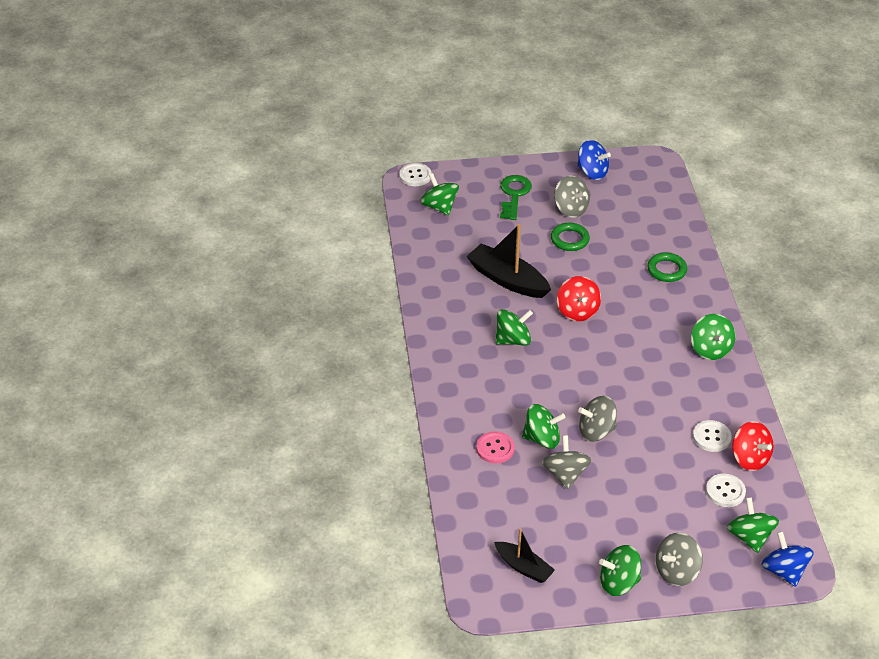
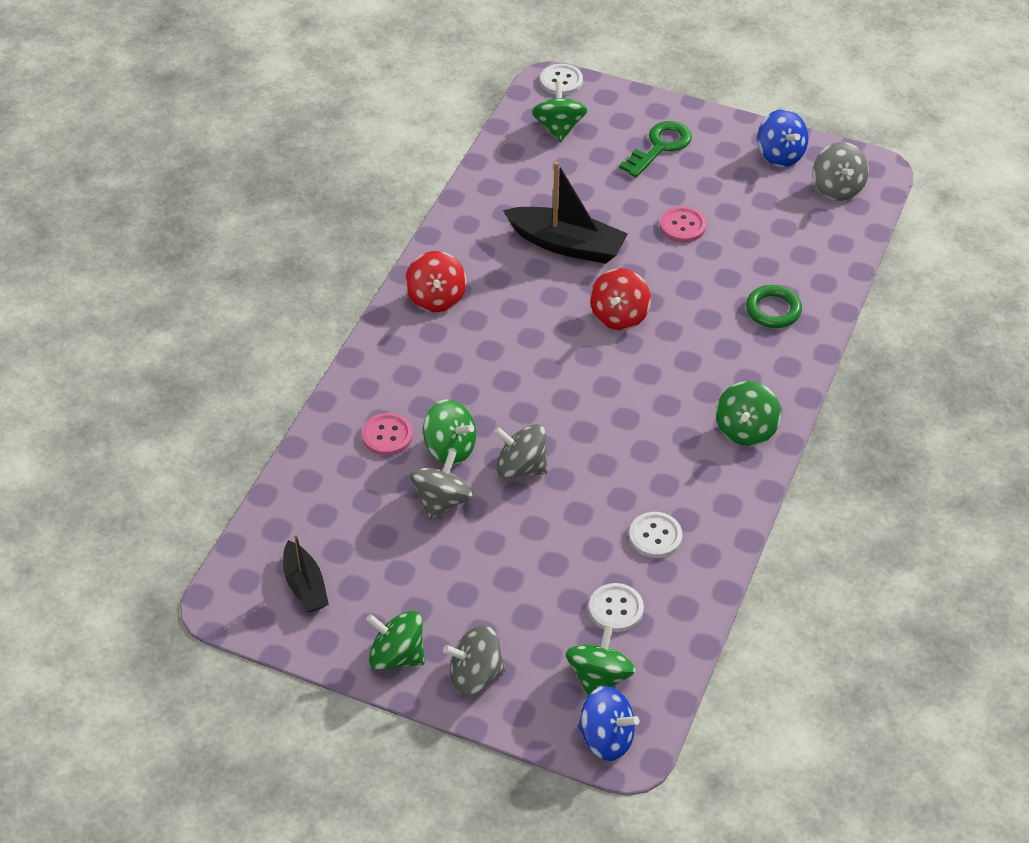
camera: 30 degrees right, 5 degrees up
black boat [466,224,551,298] -> black boat turned 135 degrees clockwise [503,161,628,264]
green spinning top [495,309,533,346] -> none
green ring [551,223,590,251] -> pink button [660,206,706,243]
grey spinning top [554,176,590,218] -> grey spinning top moved to [813,142,869,201]
red spinning top [732,421,773,471] -> red spinning top moved to [405,251,466,312]
blue spinning top [761,531,814,587] -> blue spinning top turned 105 degrees clockwise [578,686,639,761]

